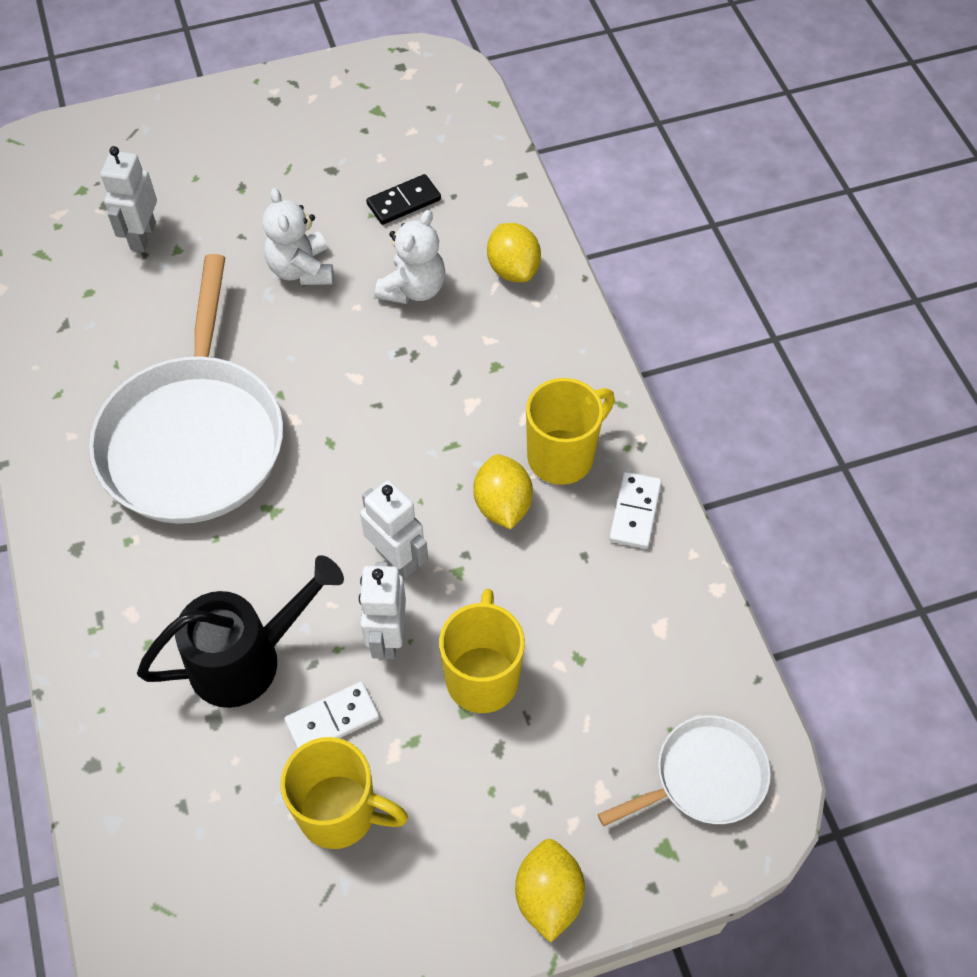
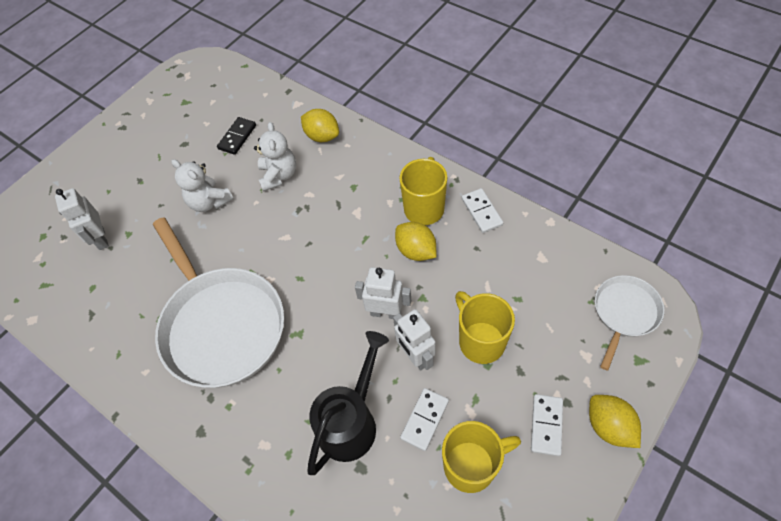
camera: 30 degrees left, 0 degrees up
none -> white domino [531,394,563,456]

